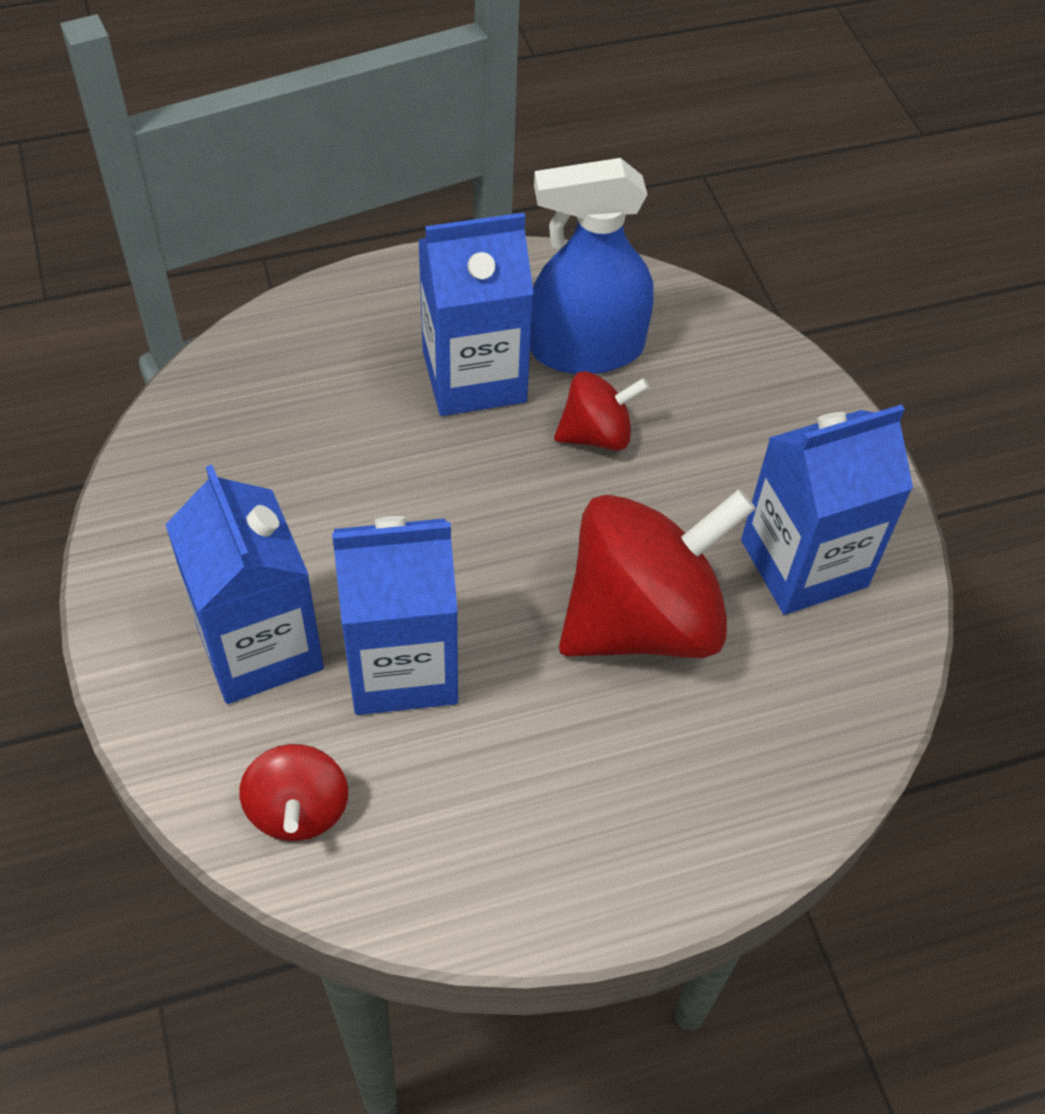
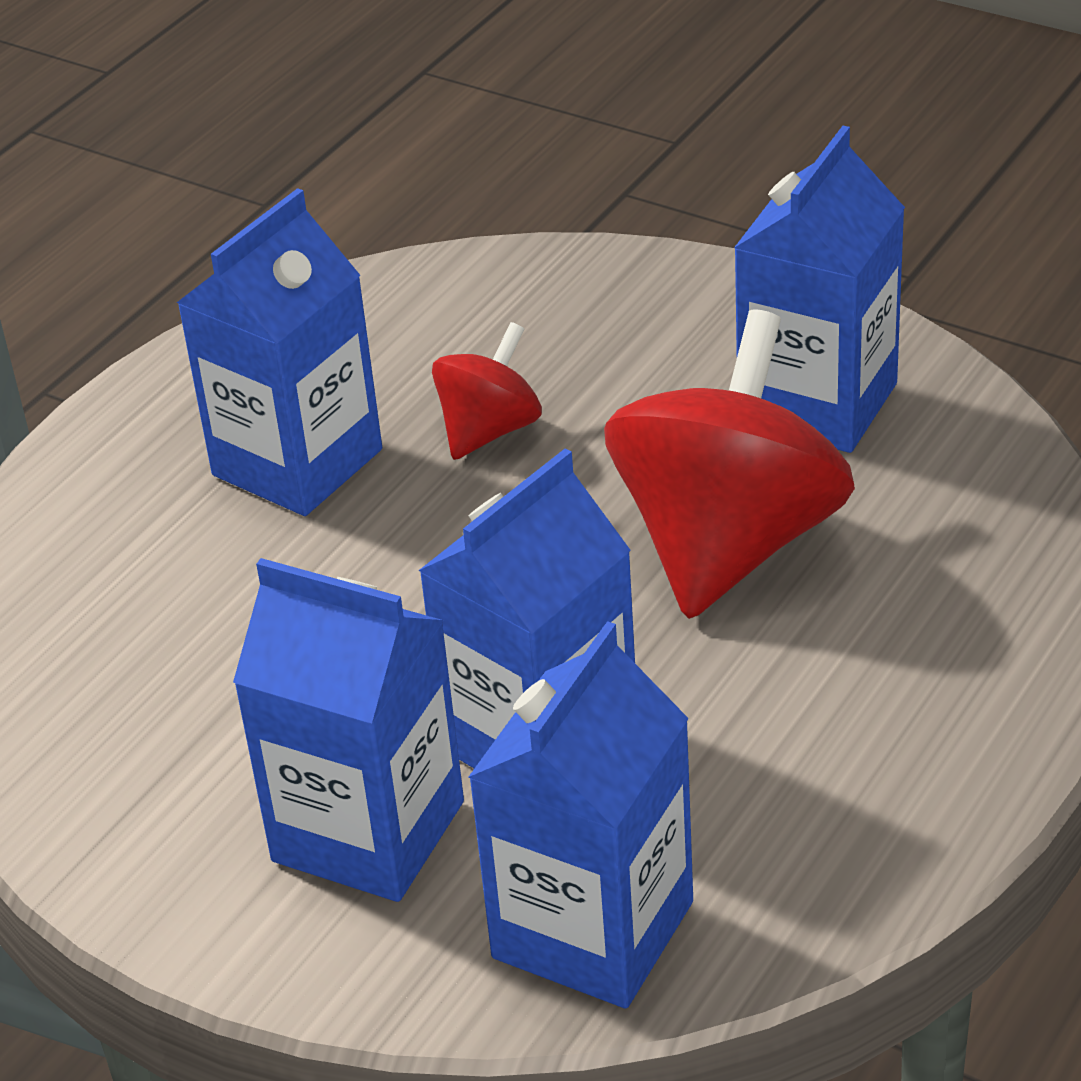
camera: 35 degrees left, 15 degrees down
red spinning top [239,744,348,841] -> blue carton [469,621,693,1008]
blue spray bottle [530,158,654,374] -> none

